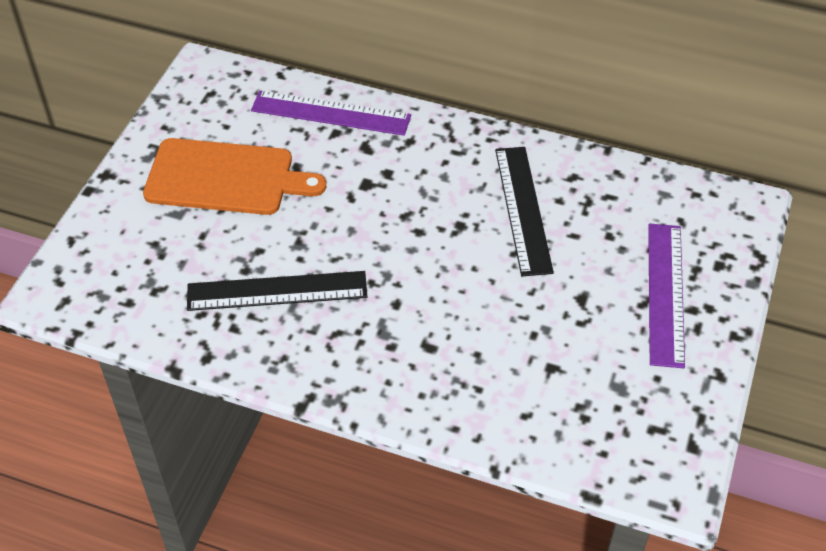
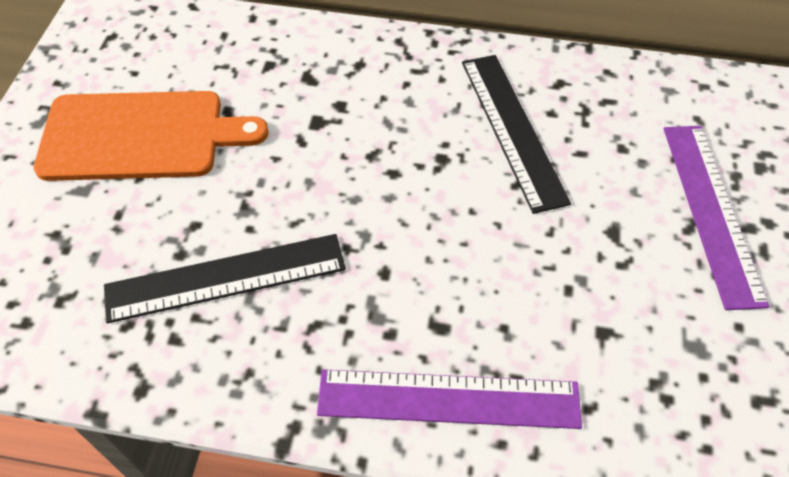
camera: 10 degrees left, 5 degrees up
purple ruler [251,91,411,136] -> purple ruler moved to [317,369,582,429]

